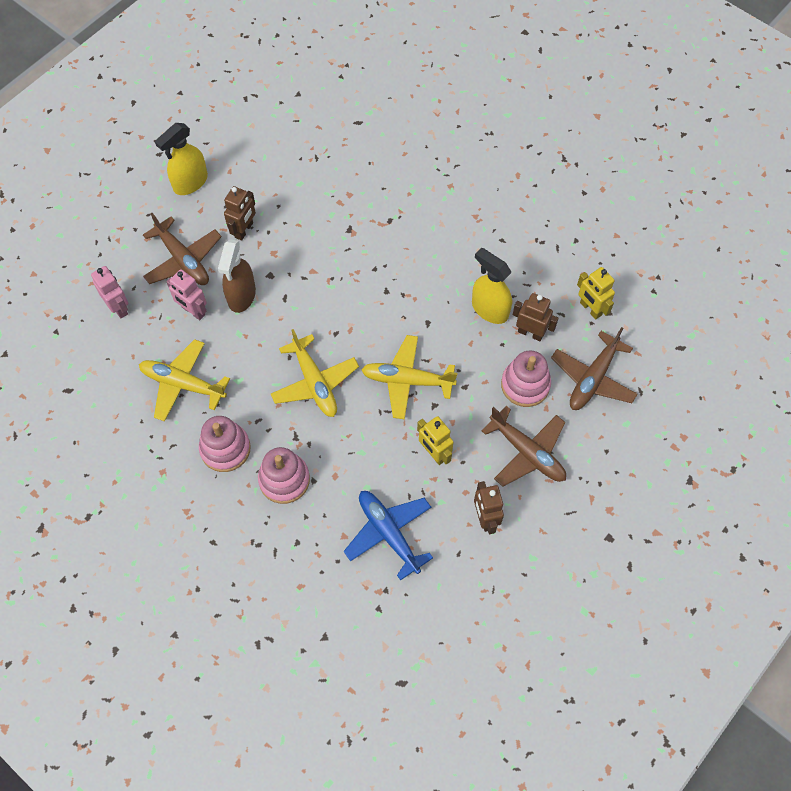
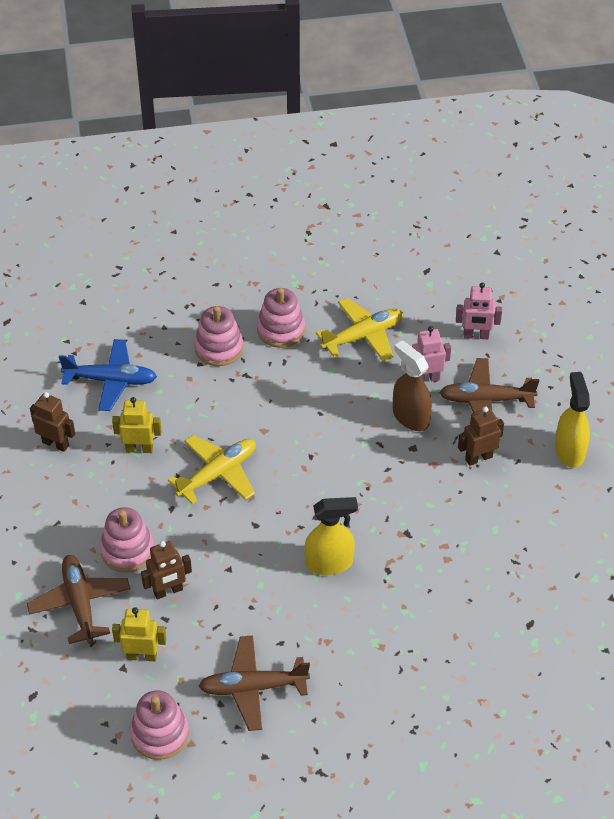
camera: 130 degrees right, 15 degrees down
brown robot [224,186,256,241] -> brown robot turned 90 degrees clockwise [458,406,504,466]
yellow plane [271,329,359,417] -> none
yellow spray bottle [472,248,512,324] -> yellow spray bottle moved to [304,497,358,575]
brown plane [481,406,566,487] -> brown plane moved to [199,635,310,731]
none -> pink stacking toy [130,690,189,760]

